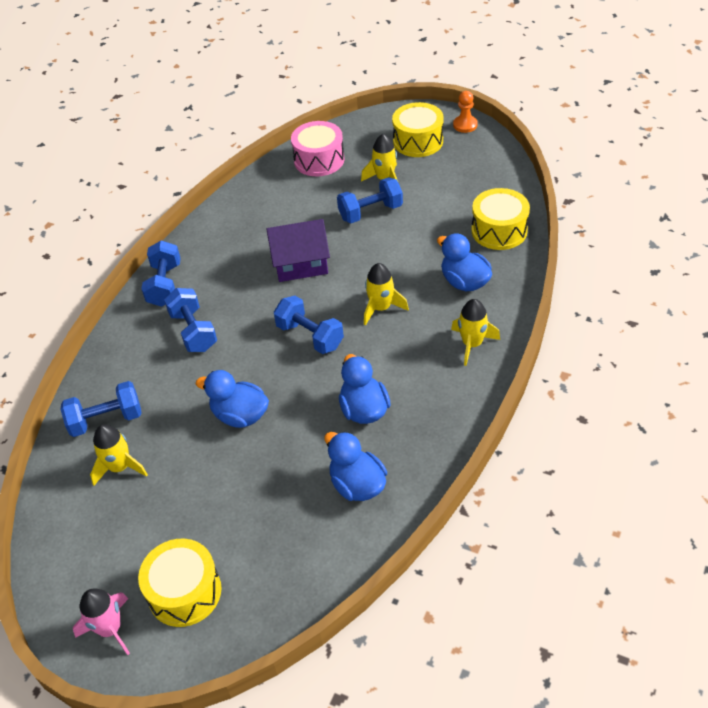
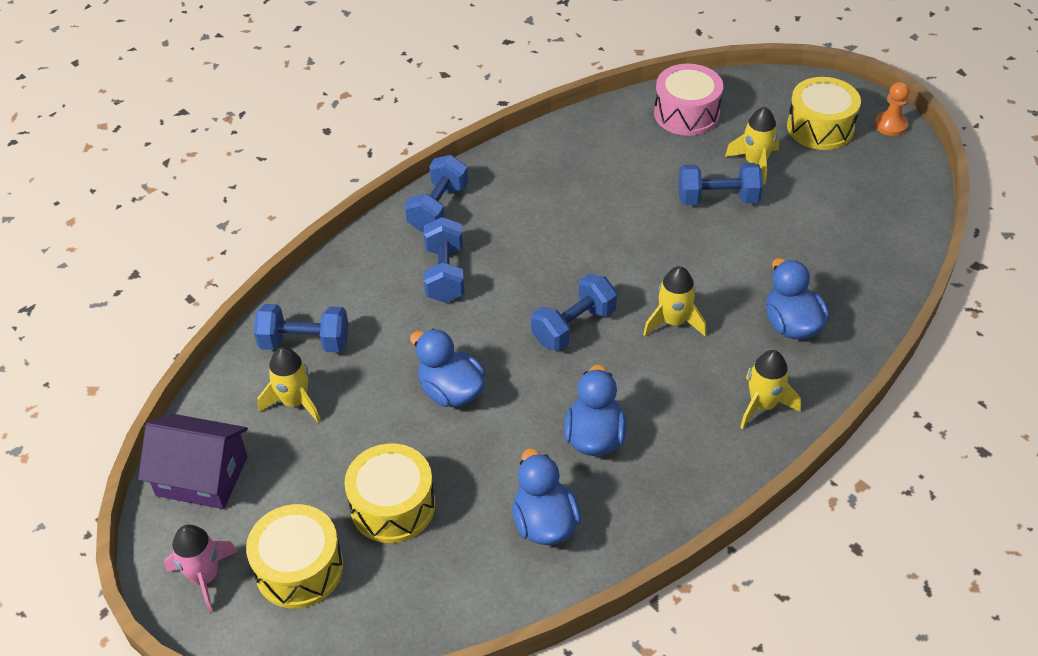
camera: 20 degrees right, 0 degrees up
purple house [266,219,330,282] -> purple house moved to [138,414,248,509]
blue dumbbell [274,296,344,354] -> blue dumbbell turned 75 degrees clockwise [531,274,617,351]
yellow drum [471,188,530,250] -> yellow drum moved to [344,443,435,543]

